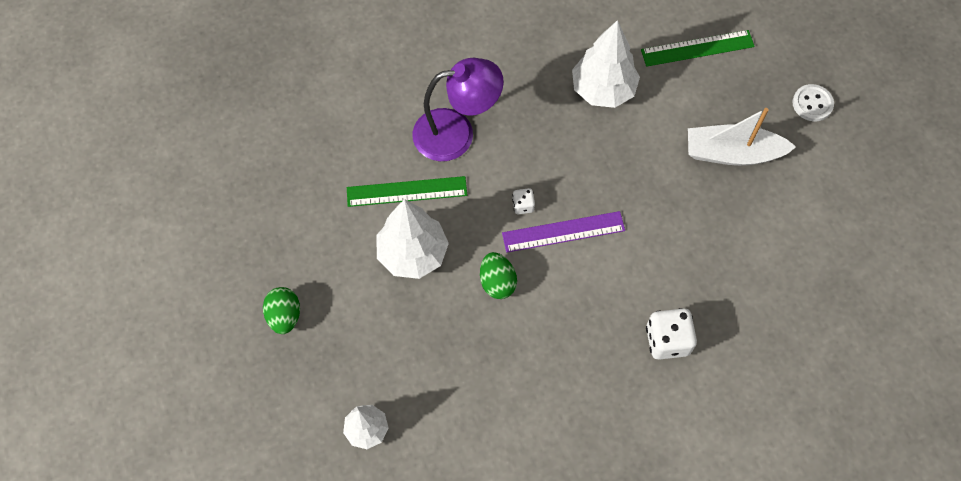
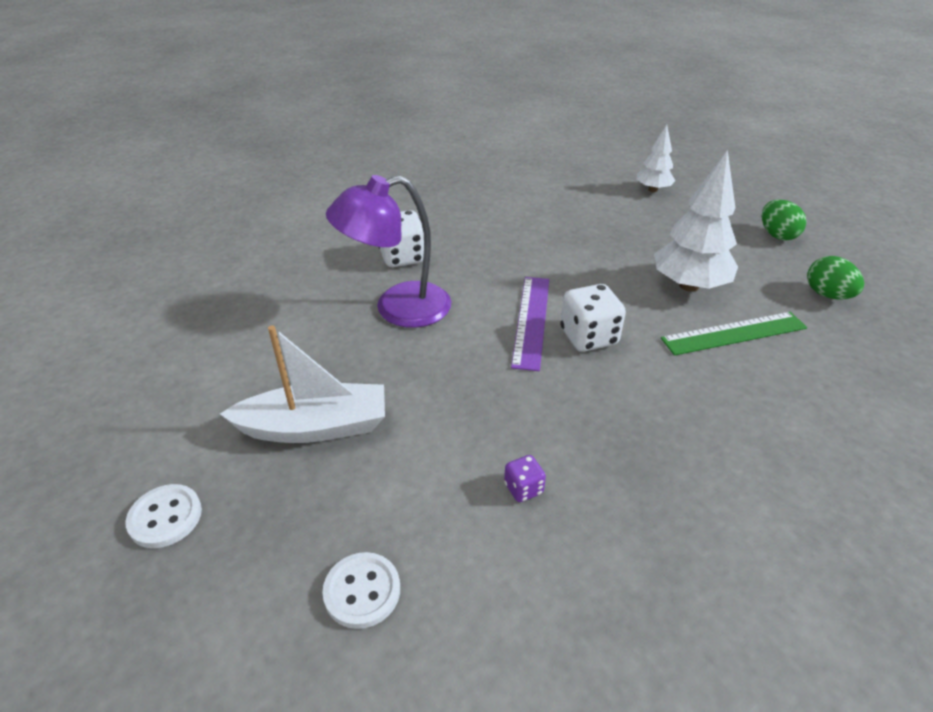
camera: 170 degrees right, 25 degrees down
purple lamp [413,58,504,161] -> purple lamp moved to [326,175,451,328]
green egg [480,252,517,299] -> green egg moved to [807,256,864,300]
purple ruler [502,211,625,253] -> purple ruler turned 60 degrees counterclockwise [511,277,549,371]
white dice [512,188,535,214] -> white dice [560,284,626,352], size x1.92
white tree [572,20,640,108] -> purple dice [504,455,546,502]
green ruler [641,30,755,67] -> white button [322,552,400,629]

